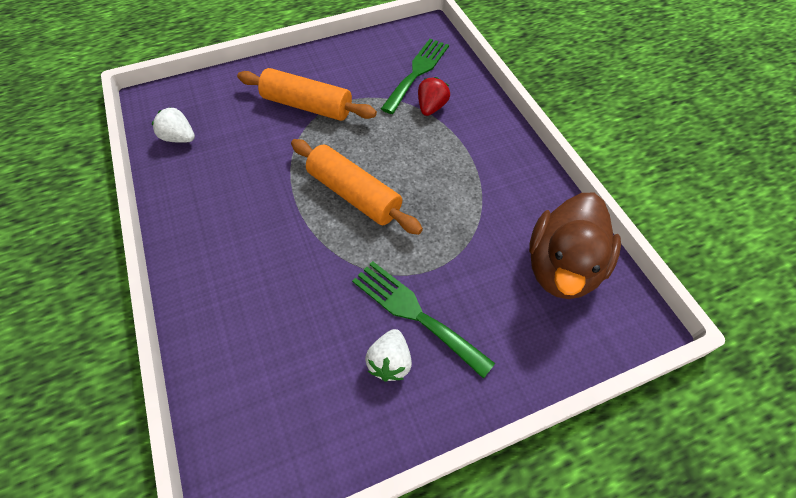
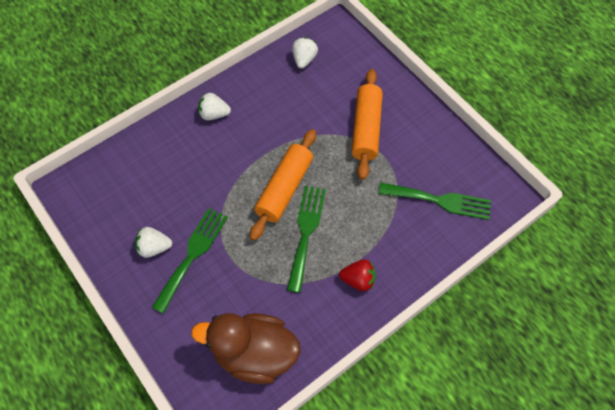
camera: 75 degrees right, 5 degrees up
red strawberry [418,77,450,116] -> red strawberry moved to [339,259,376,291]
none -> white strawberry [198,93,231,120]
none -> green fork [287,186,326,293]

